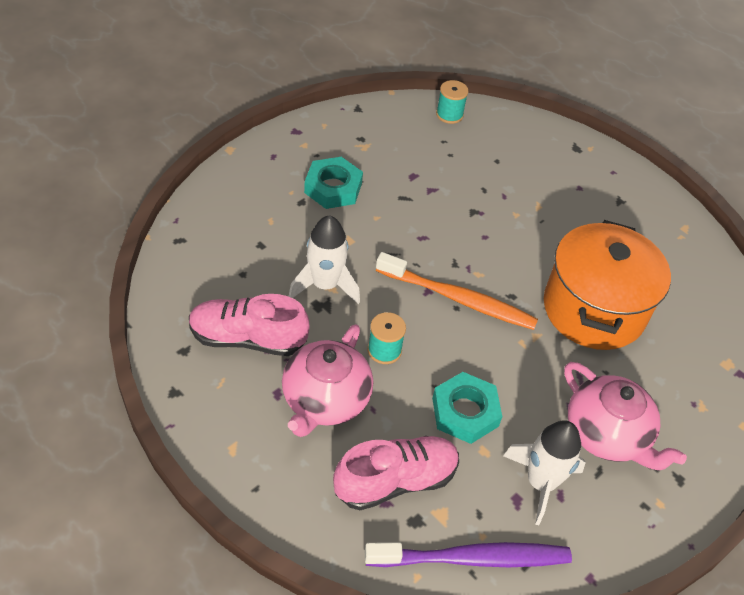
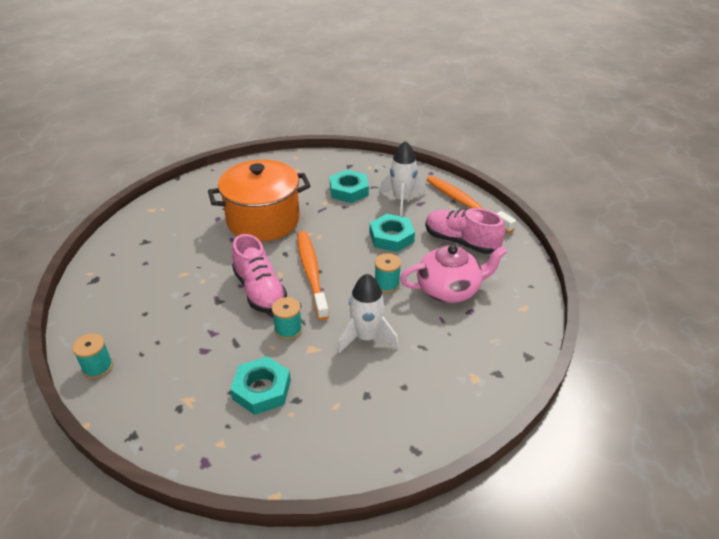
camera: 120 degrees left, 10 degrees down
pink shoe [189,294,309,356] -> pink shoe moved to [232,234,287,313]
purple toothbrush [365,542,572,567] -> orange toothbrush [427,176,516,233]
pink teapot [564,362,687,470] -> turquoise nut [330,170,369,203]
none -> turquoise spool [272,297,302,340]

